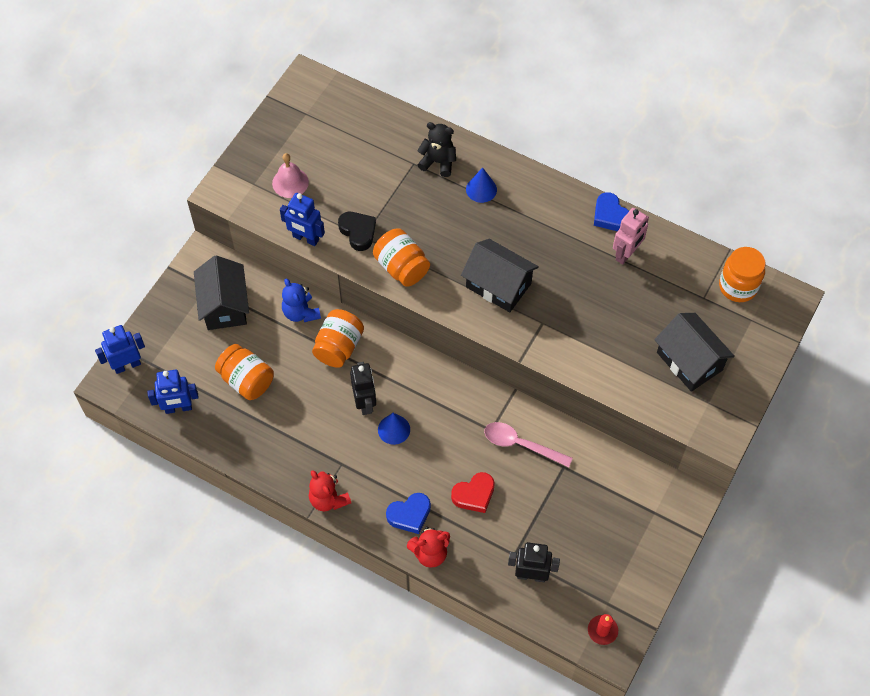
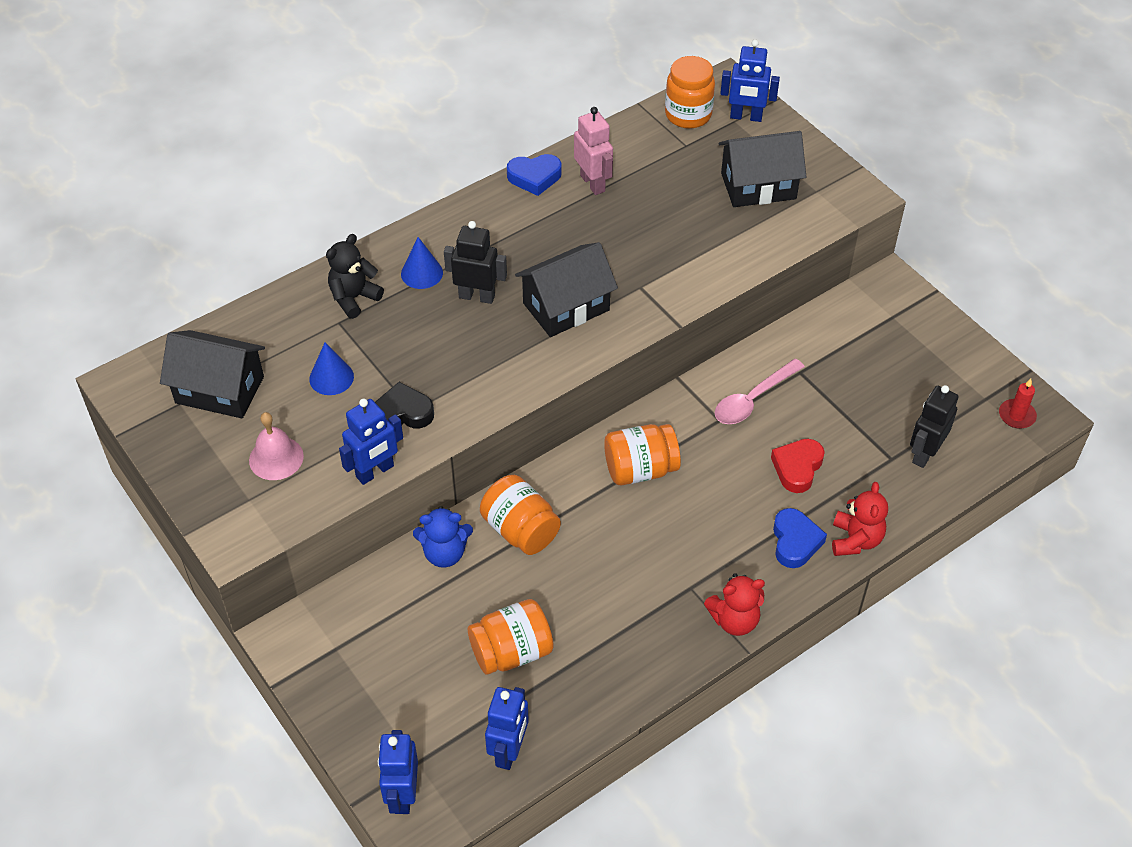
camera: 65 degrees left, 10 degrees down
black house [194,255,249,330] -> black house moved to [160,330,265,418]
black robot [350,362,376,415] -> black robot moved to [444,221,507,304]
orange jar [373,228,430,287] -> orange jar moved to [604,424,681,485]
blue cone [378,413,410,445] -> blue cone moved to [309,343,354,395]
red heart [451,472,495,513] -> red heart turned 150 degrees counterclockwise [771,439,825,493]
none -> blue robot [720,39,780,122]

